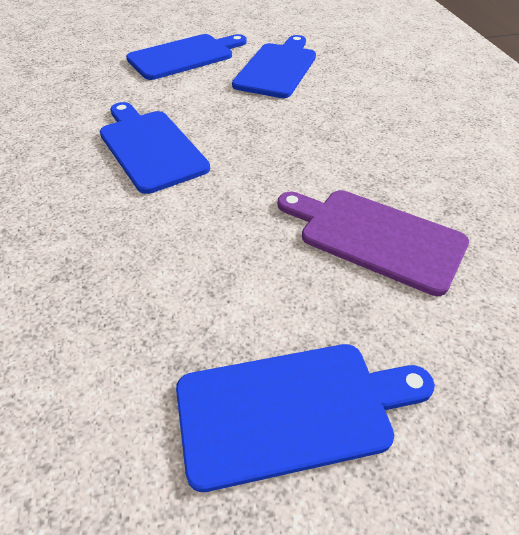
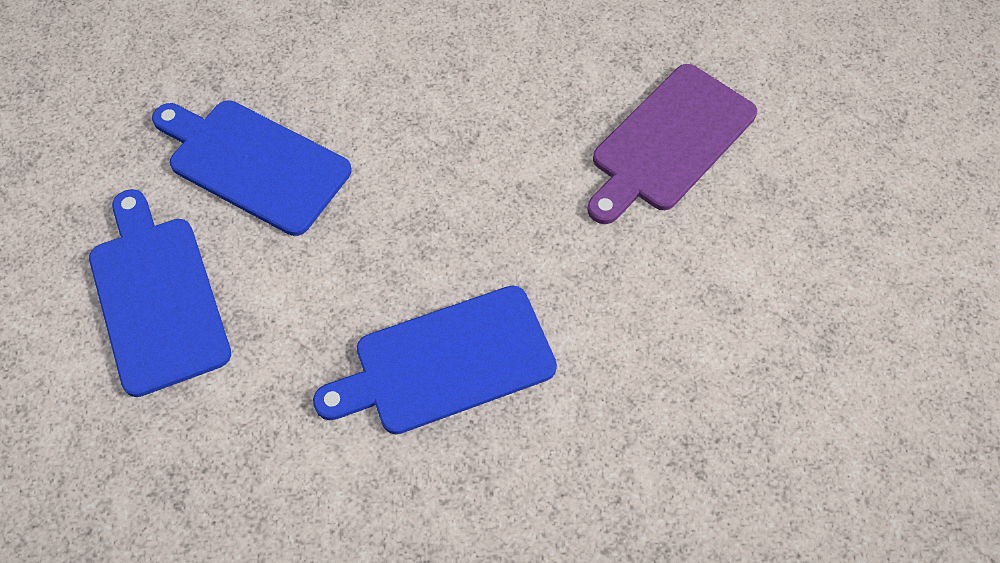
camera: 80 degrees left, 15 degrees up
blue cutting board [176,344,435,492] -> none

